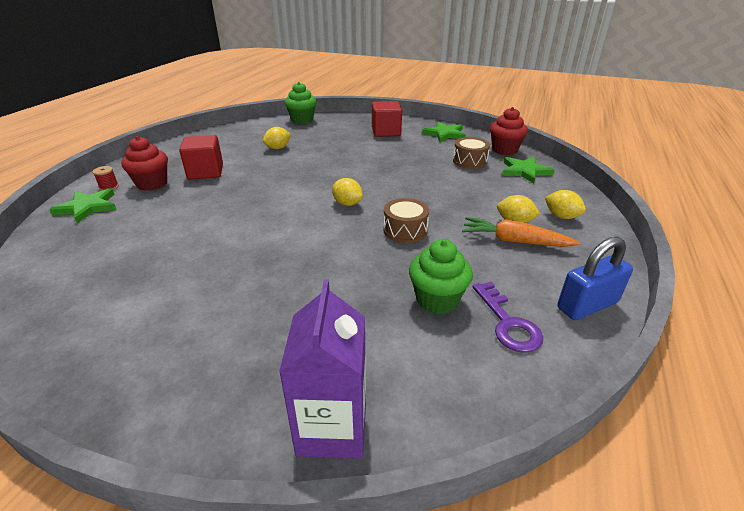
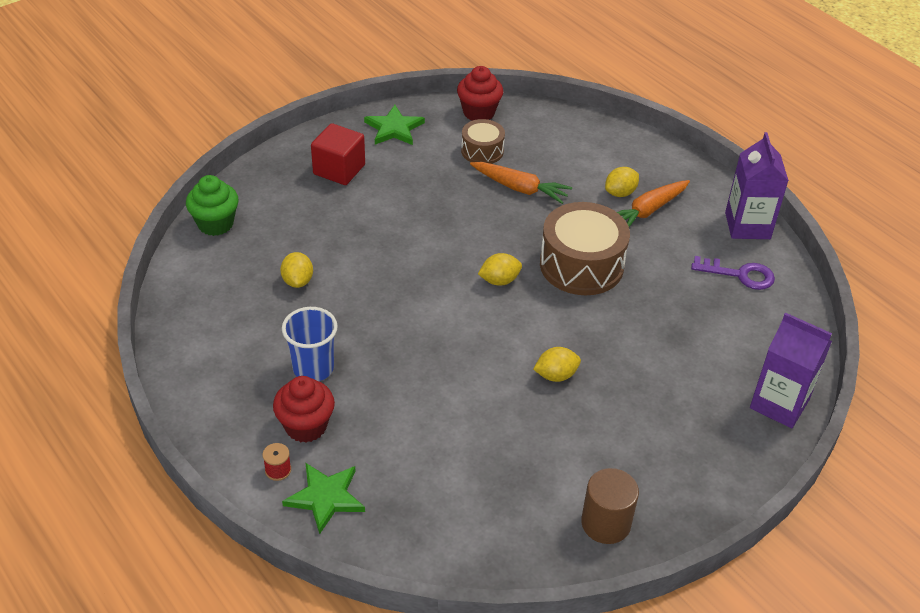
camera: 60 degrees left, 10 degrees up
red cube [179,135,223,180] -> blue cup [282,307,338,381]
brown drum [383,198,429,243] -> brown drum [540,202,630,295], size x1.80
green cupcake [409,239,473,314] -> none
green star [502,157,555,184] -> none
yellow lemon [545,190,586,219] -> yellow lemon moved to [533,347,581,382]
blue padlock [557,237,633,320] -> purple carton [725,132,789,239]
none -> orange carrot [470,162,572,204]
none -> brown cylinder [581,468,639,544]

